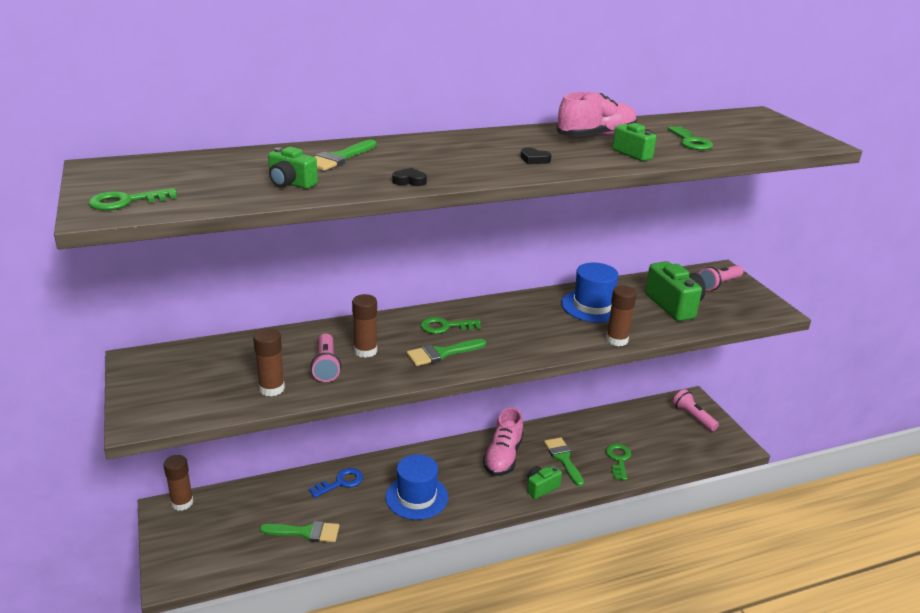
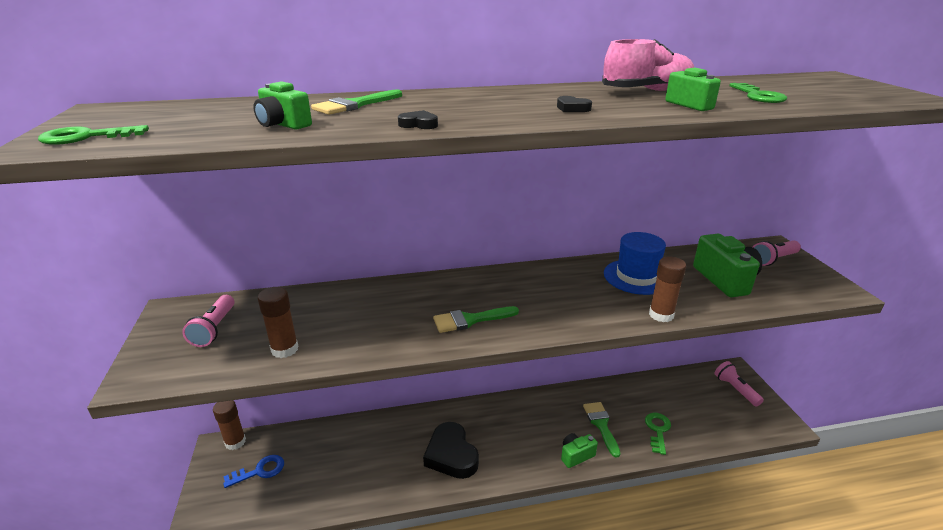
camera: 10 degrees right, 0 degrees up
green brush [260,521,339,542] -> none
blue key [309,468,363,498] -> blue key moved to [223,455,284,488]
pink flashlight [311,334,341,382] -> pink flashlight moved to [182,295,235,347]
brown glue stick [352,294,377,358] -> none
blue hat [386,454,448,520] -> black heart [423,422,479,479]
green key [421,317,481,334] -> none
pink shoe [483,407,523,476] -> none

